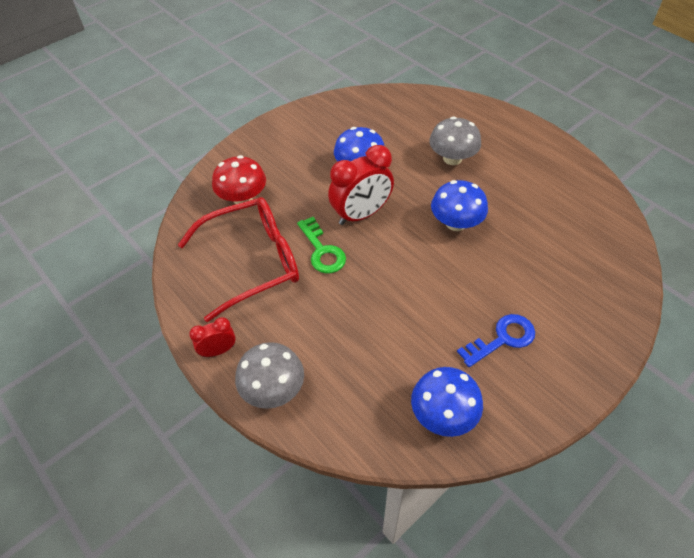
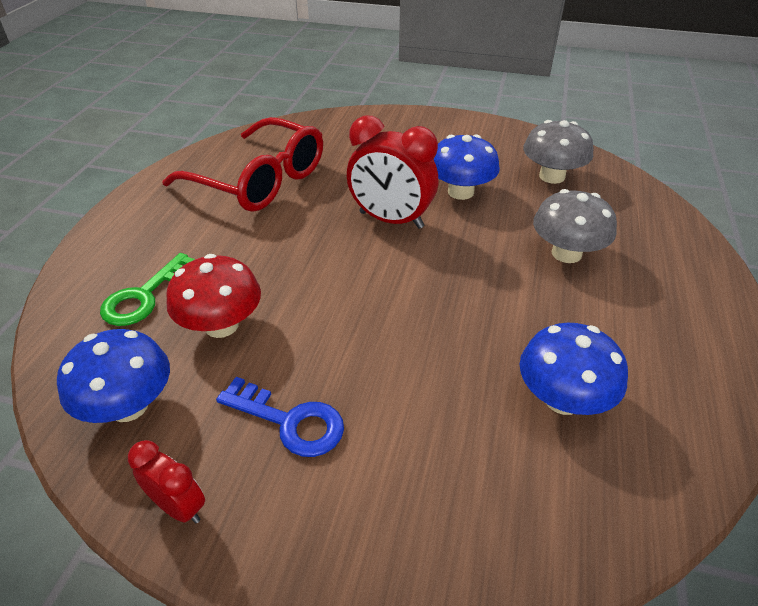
camera: 55 degrees right, 10 degrees down
red clock [189,317,236,357] -> red clock moved to [128,440,205,523]
red mushroom [212,155,266,204] -> red mushroom moved to [166,254,261,338]
grey mushroom [235,342,304,409] -> grey mushroom moved to [523,120,594,184]
green key [297,217,346,274] -> green key moved to [100,253,195,326]
blue mushroom [431,180,488,231] -> blue mushroom moved to [520,323,628,415]

